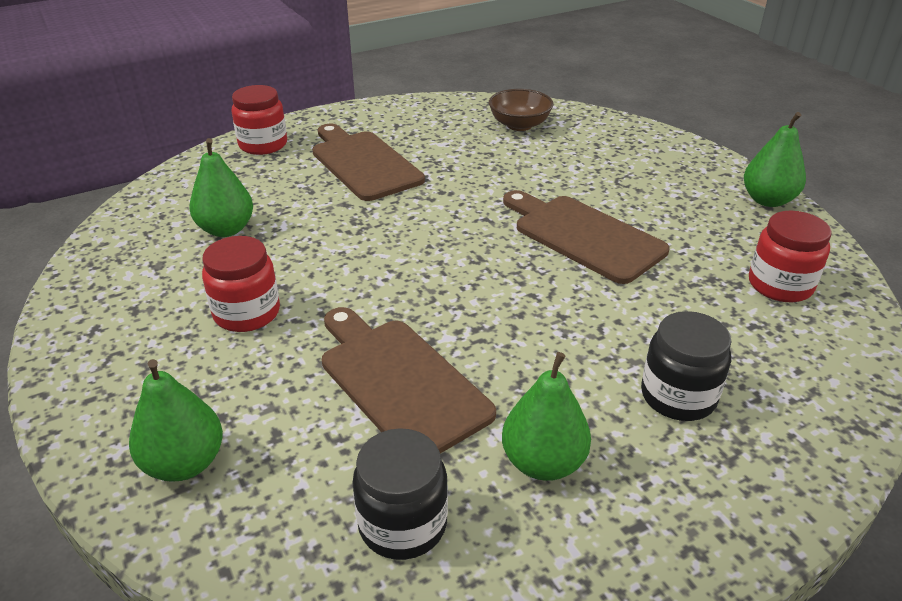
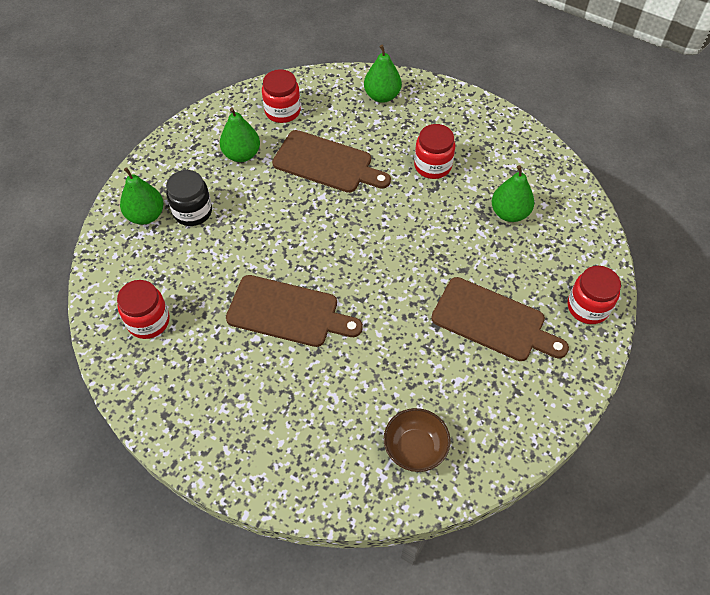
camera: 150 degrees right, 20 degrees up
black jar [352,428,448,560] -> red jar [262,69,301,123]
green pear [744,112,806,207] -> green pear moved to [120,167,164,225]

